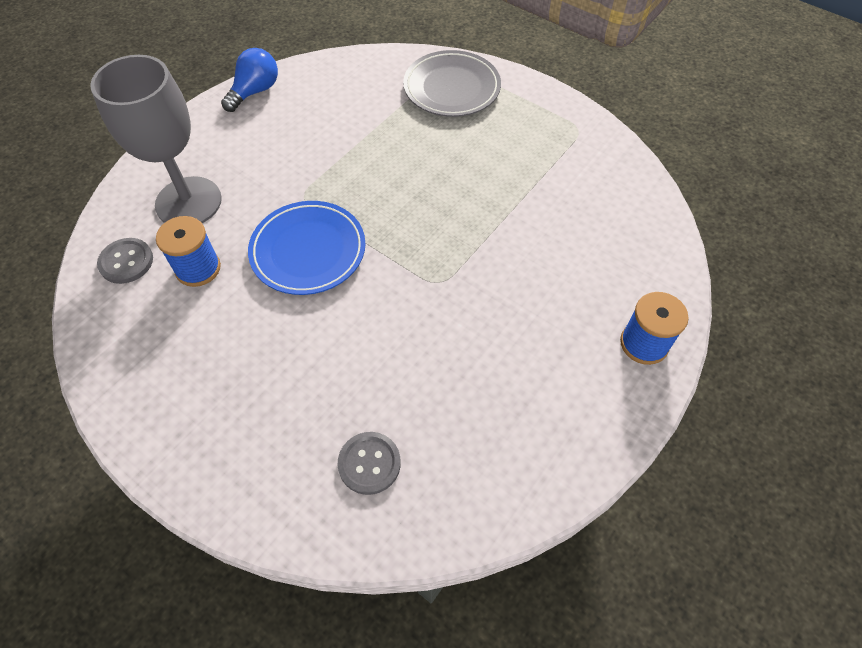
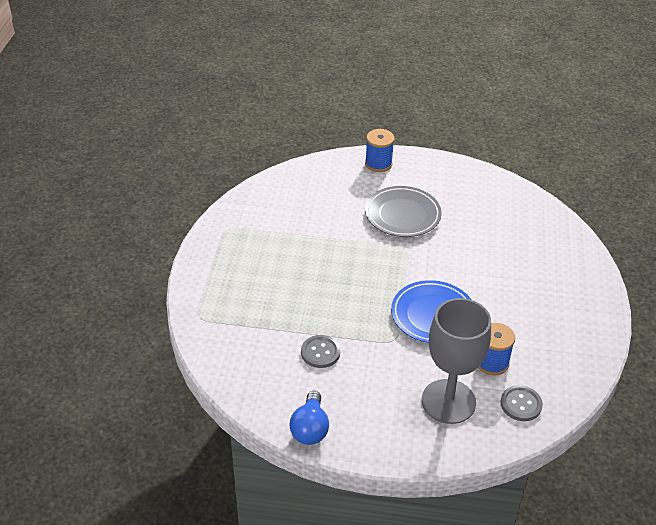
camera: 120 degrees left, 15 degrees down
blue light bulb [221,48,278,112] -> blue light bulb turned 90 degrees counterclockwise [289,391,329,445]
grey button [338,432,401,495] -> grey button moved to [301,335,340,368]
grey plate [403,50,501,117] -> grey plate moved to [365,186,442,237]

